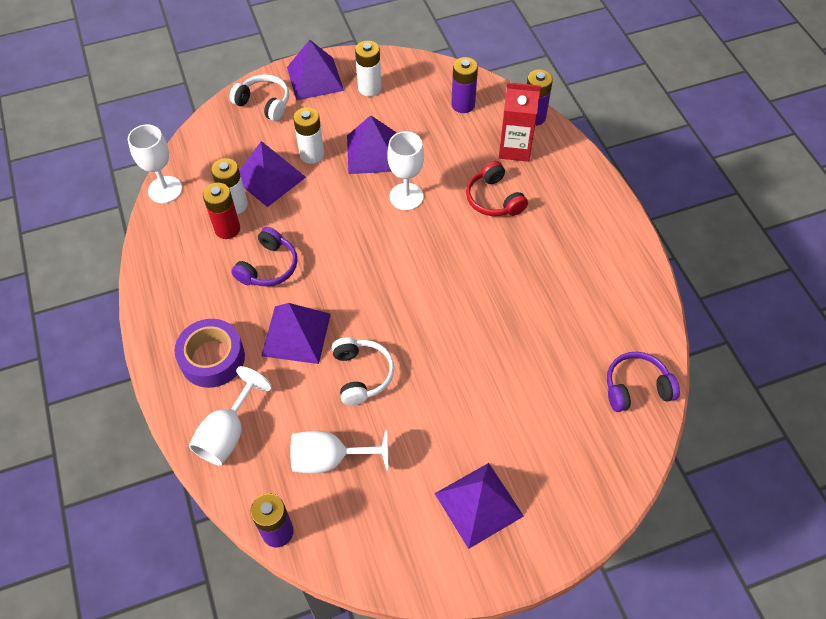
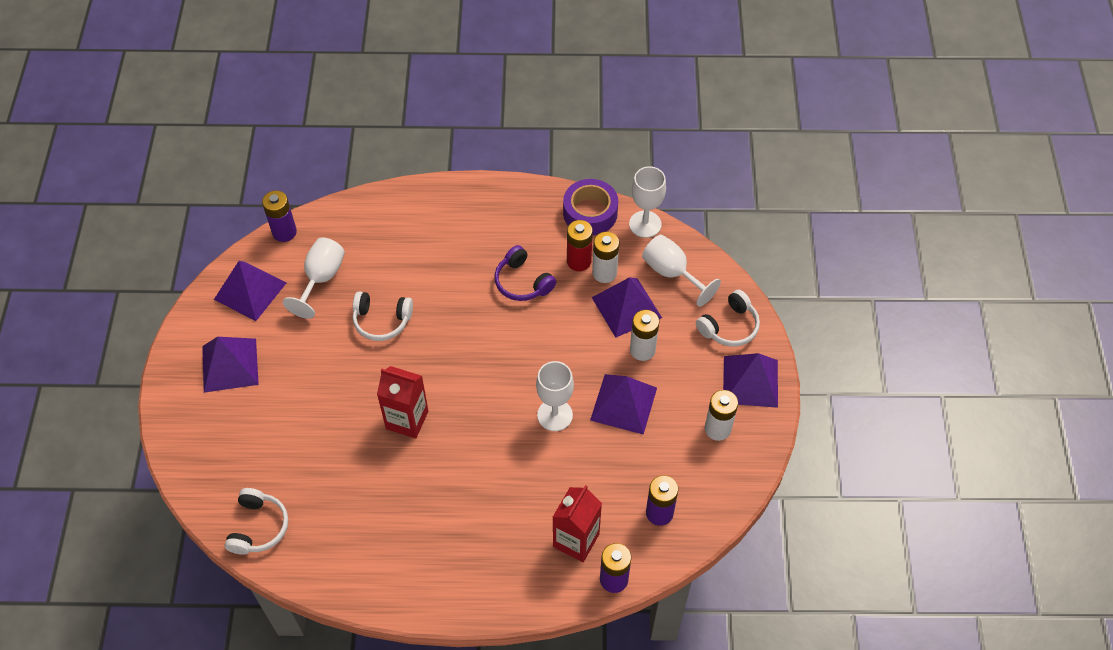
camera: 110 degrees right, 0 degrees up
purple tape [174,319,245,388] -> purple tape moved to [563,179,618,235]
white goblet [189,366,272,466] -> white goblet moved to [642,235,721,307]
purple pyramid [261,303,331,364] -> purple pyramid moved to [214,261,286,321]
red headphones [466,161,528,216] -> none
purple headphones [607,352,680,412] -> white headphones [225,488,288,555]
none -> red carton [377,366,428,439]

